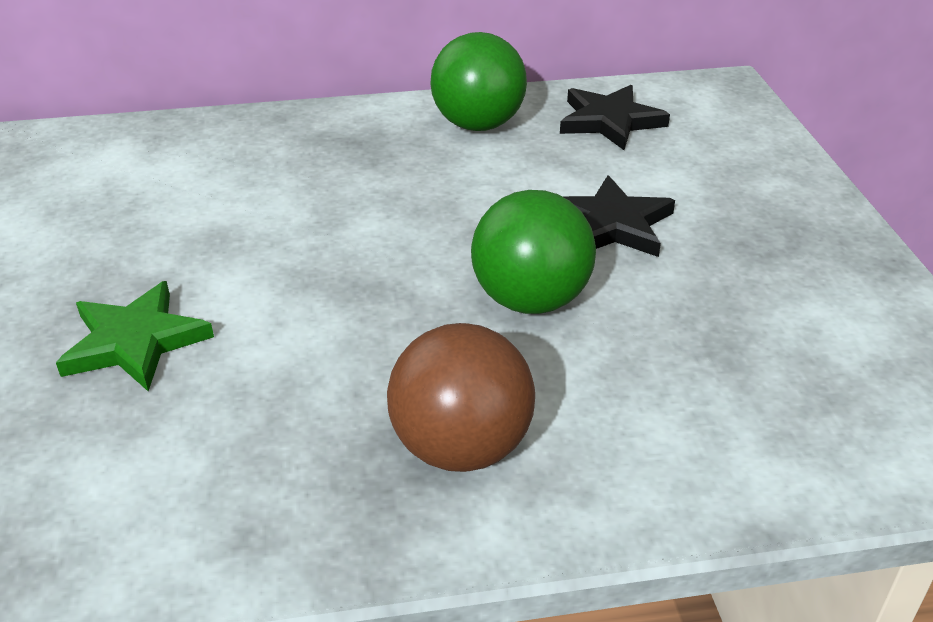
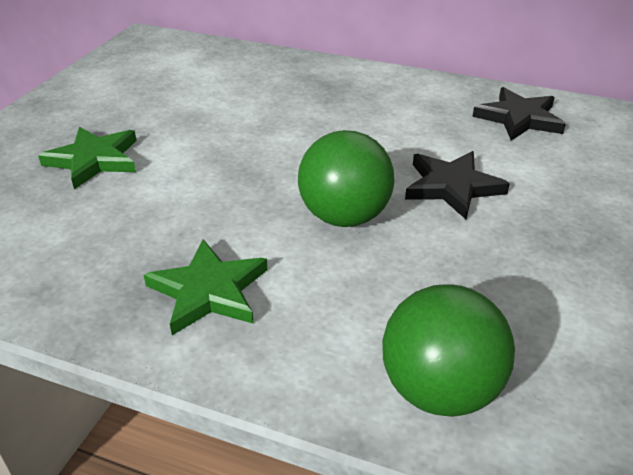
camera: 30 degrees right, 0 degrees up
brown ball [387,323,535,472] -> green star [144,239,268,335]
green ball [431,32,527,131] -> green ball moved to [382,284,515,417]

